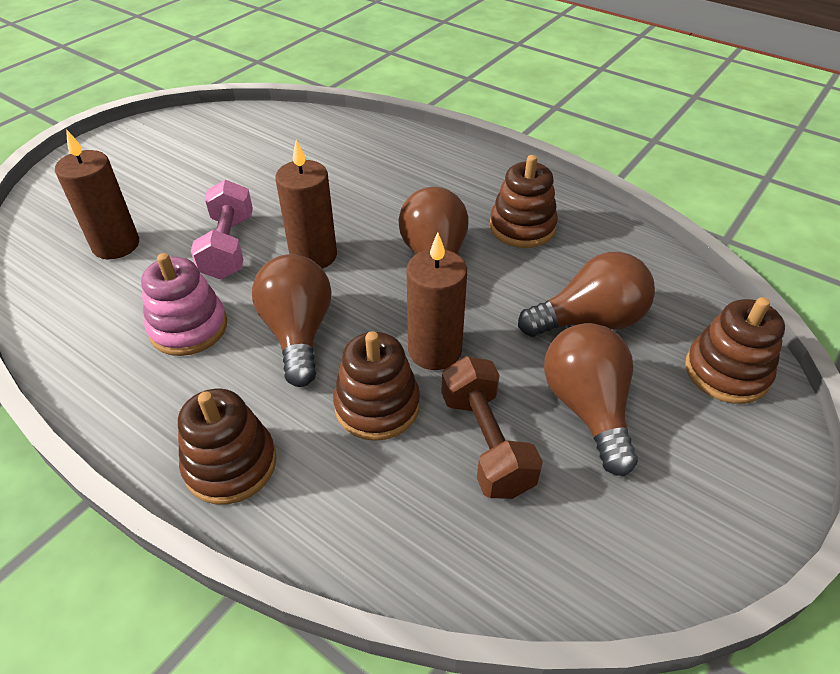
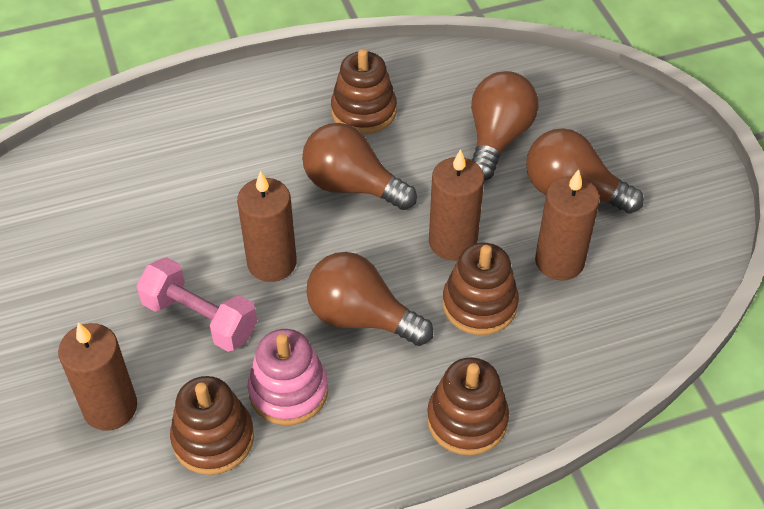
camera: 55 degrees left, 5 degrees up
brown dumbbell [441,356,543,499] -> brown candle [535,169,600,281]
brown stacking toy [685,297,785,404] -> brown stacking toy moved to [170,376,254,475]

